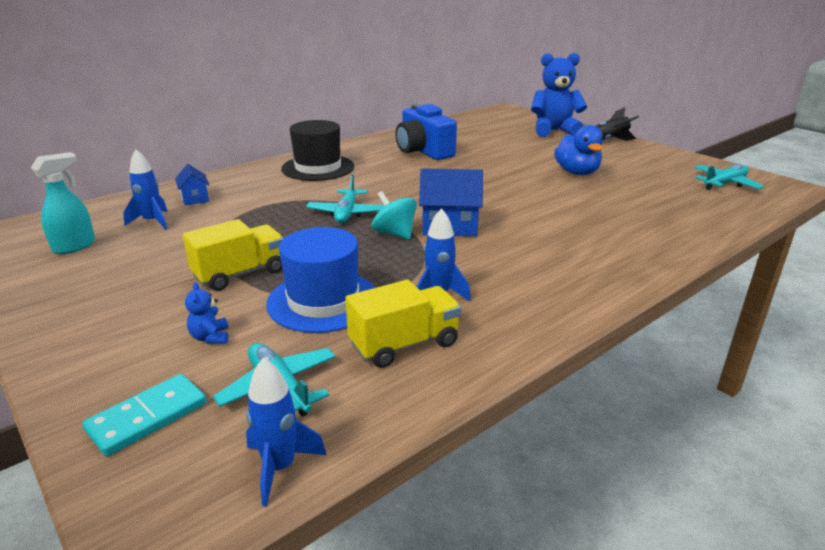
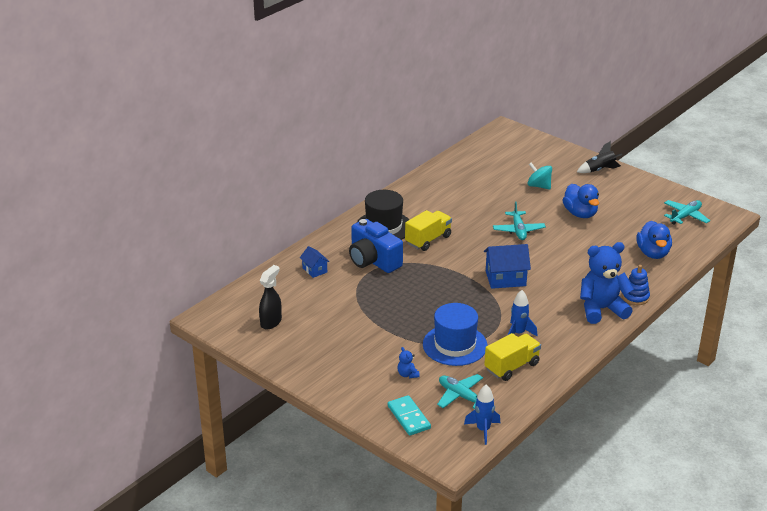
camera: 10 degrees left, 5 degrees up
turquoise spray bottle [31,152,95,254] -> black spray bottle [259,265,282,329]
turquoise domino [83,374,207,457] -> turquoise domino turned 60 degrees counterclockwise [388,395,431,436]
blue rocket [123,149,168,230] -> none
yellow truck [183,219,284,291] -> yellow truck moved to [405,210,452,251]
turquoise plane [306,174,384,223] -> turquoise plane moved to [493,202,546,240]
turquoise spinning top [372,191,417,240] -> turquoise spinning top moved to [527,163,552,190]
blue camera [395,104,457,160] -> blue camera moved to [349,219,403,273]
blue teddy bear [531,53,587,137] -> blue teddy bear moved to [580,242,634,324]
none -> blue stacking toy [622,265,650,305]
none -> blue duck [636,221,672,259]

